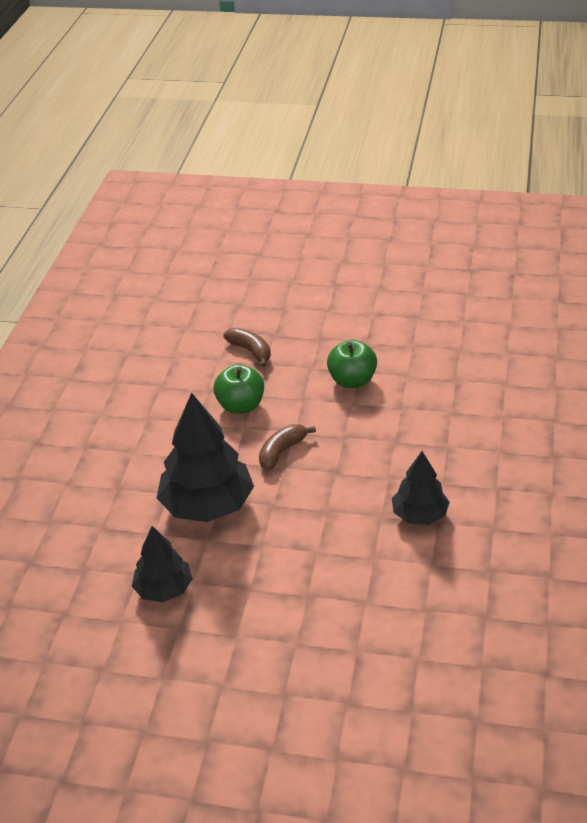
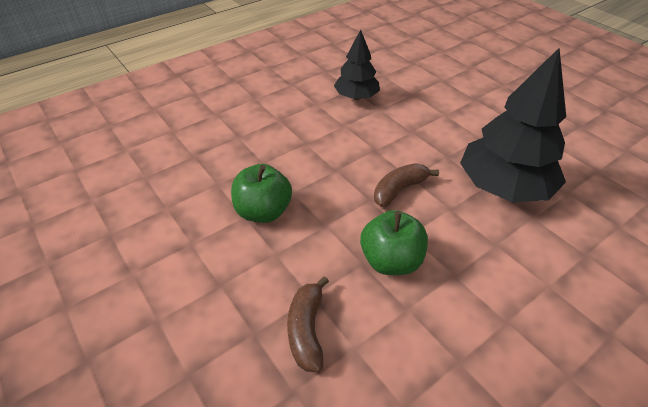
camera: 140 degrees left, 5 degrees up
black tree [132,526,193,602] -> none
brown banana [259,424,316,470] -> brown banana turned 150 degrees clockwise [374,163,439,207]

